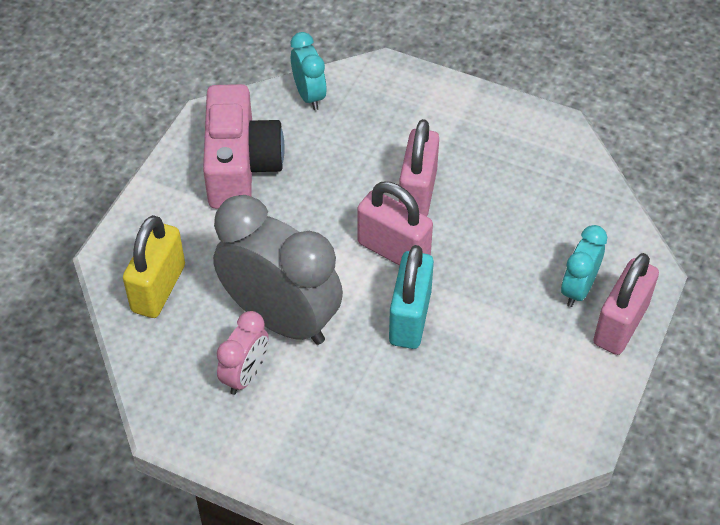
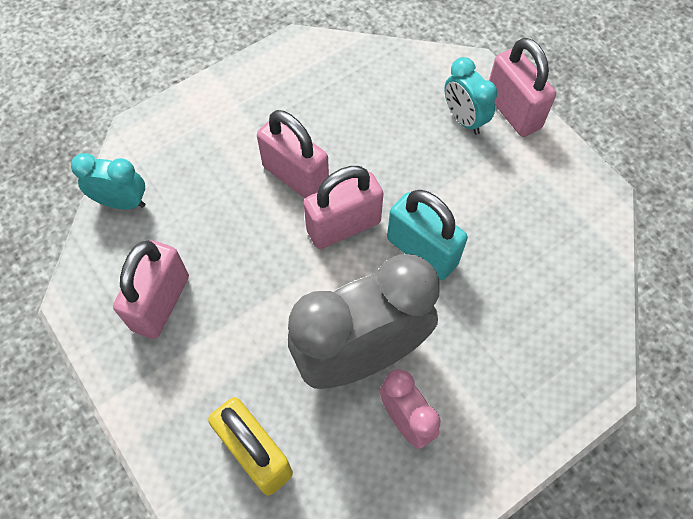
camera: 60 degrees left, 10 degrees up
pink camera [203,84,285,209] -> pink padlock [113,240,189,339]

